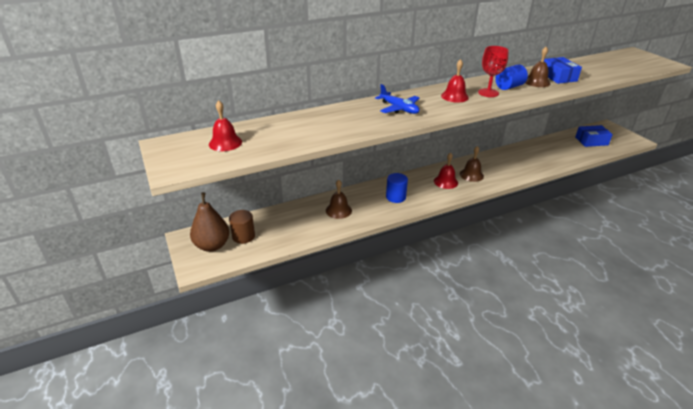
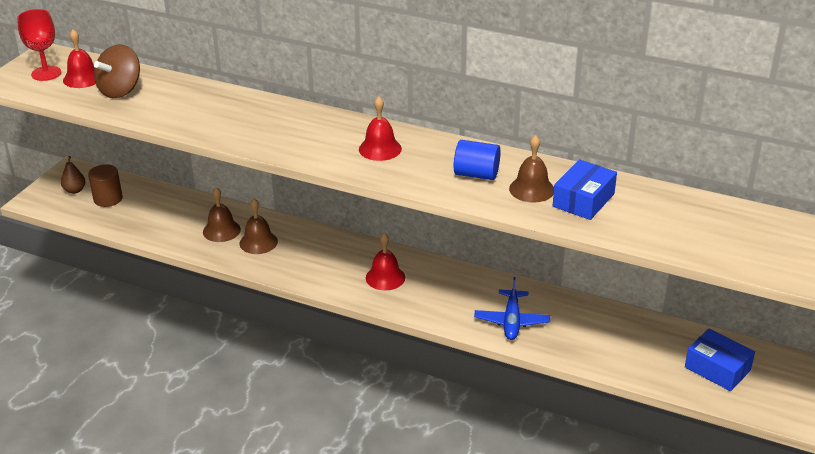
camera: 50 degrees right, 0 degrees up
brown pear [190,192,230,252] -> brown pear [61,156,86,194], size x0.52
blue plane [375,84,420,114] -> blue plane moved to [474,277,550,340]
blue cylinder [386,173,408,203] -> none
brown bell [460,146,484,182] -> brown bell moved to [240,199,278,254]
red goblet [478,46,509,97] -> red goblet moved to [17,9,61,81]
none -> brown spinning top [94,44,140,98]

